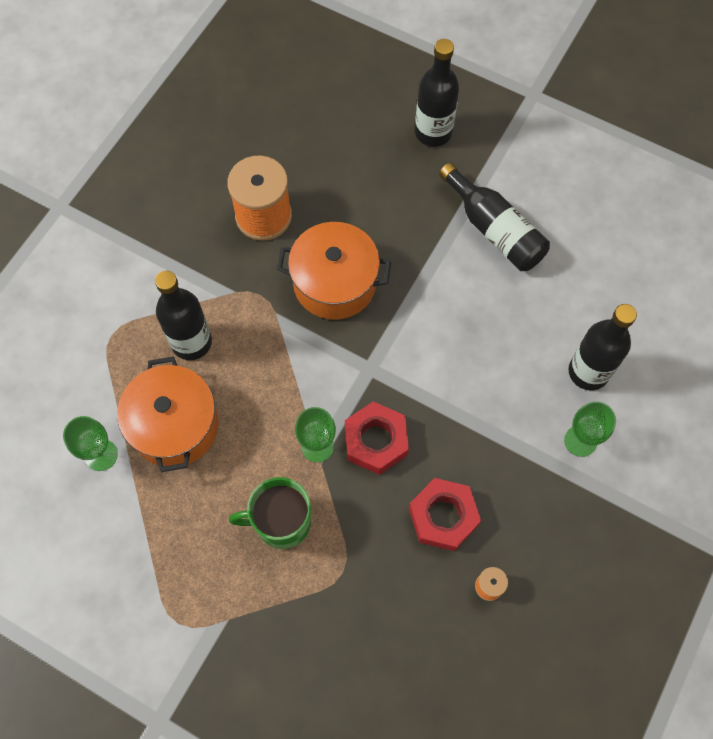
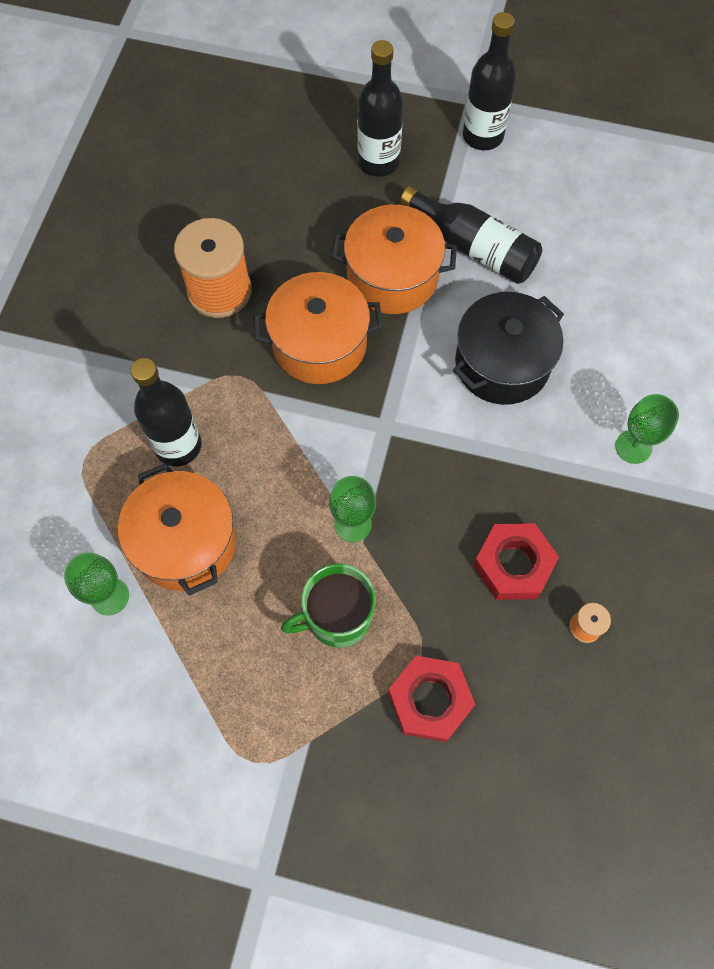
camera: 15 degrees left, 0 degrees up
red nut [345,401,409,475] -> red nut moved to [388,656,476,742]
black bottle [569,304,637,390] -> black bottle moved to [463,12,516,150]
none -> orange pot [331,205,457,314]
none -> black pot [453,292,564,405]

